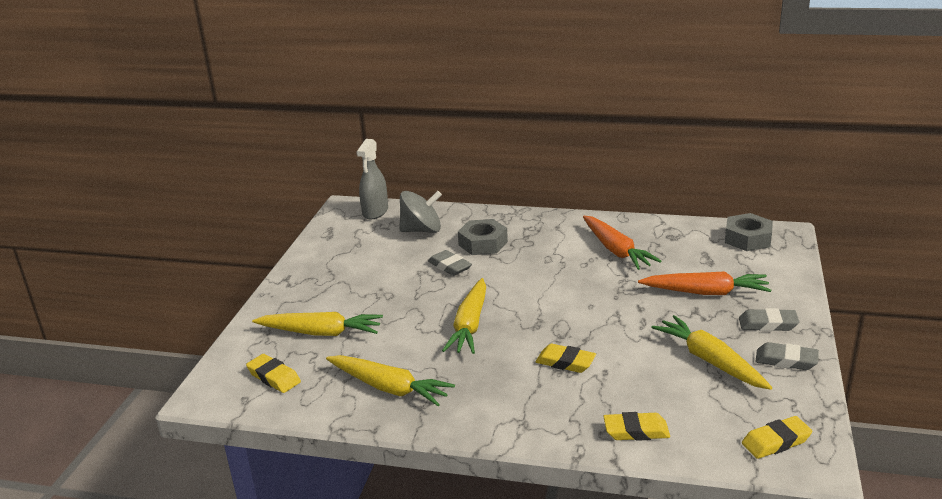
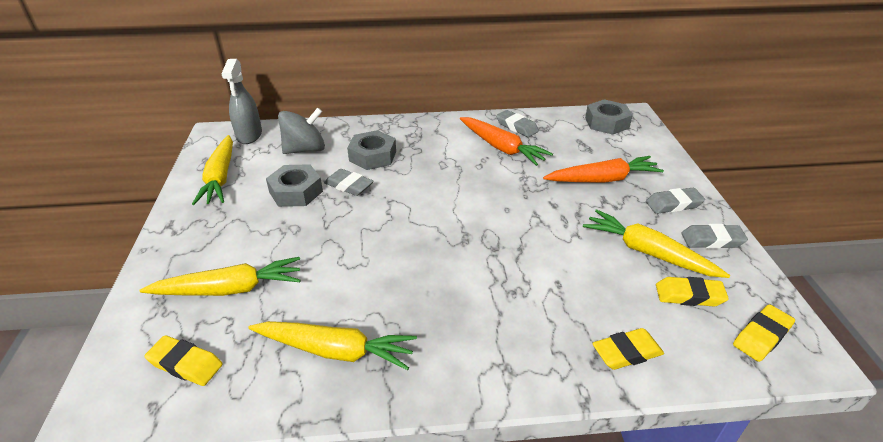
camera: 20 degrees left, 10 degrees up
yellow carrot [442,278,486,354] -> yellow carrot moved to [192,135,233,205]
yellow eraser [535,344,596,373] -> yellow eraser moved to [656,277,729,306]
none -> grey nut [266,164,323,207]
none -> grey eraser [496,110,539,137]

